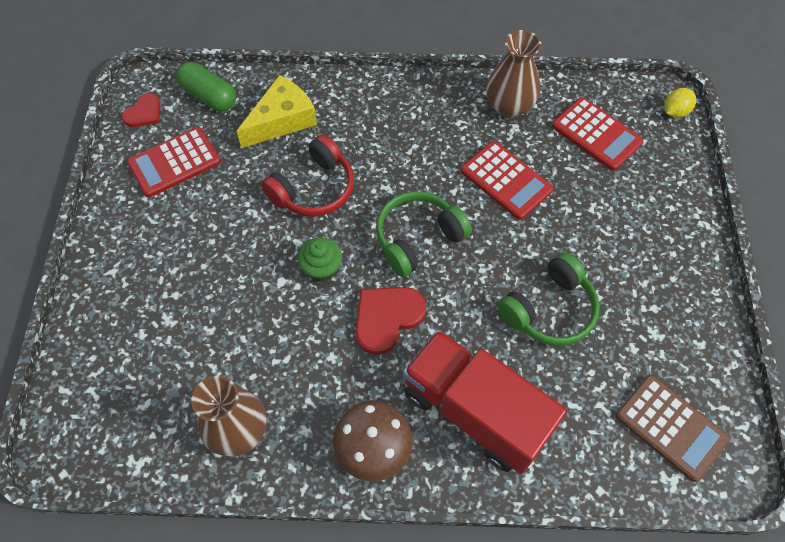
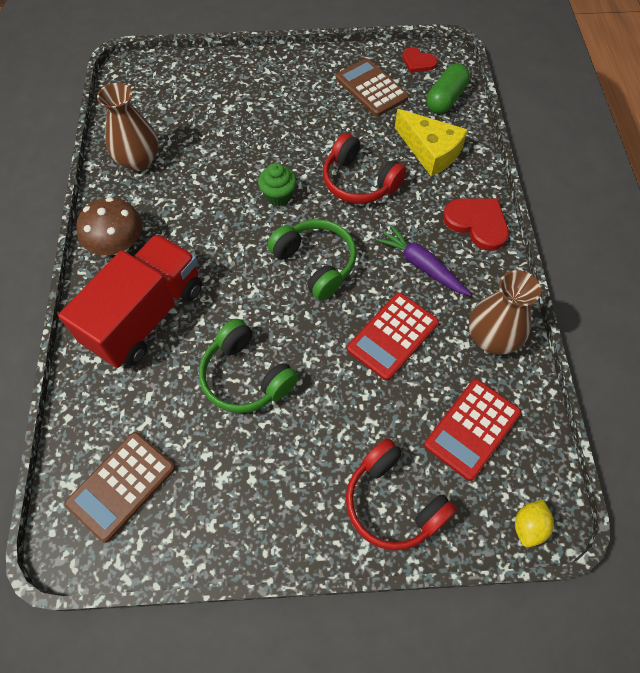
camera: 85 degrees right, 0 degrees up
red calculator [127,127,221,198] -> brown calculator [336,58,409,117]
red heart [355,287,426,355] -> red heart moved to [443,198,509,251]
yellow lemon [664,88,696,118] -> yellow lemon turned 75 degrees clockwise [515,499,554,547]
none -> red headphones [346,438,457,550]
none -> purple carrot [376,225,471,296]

